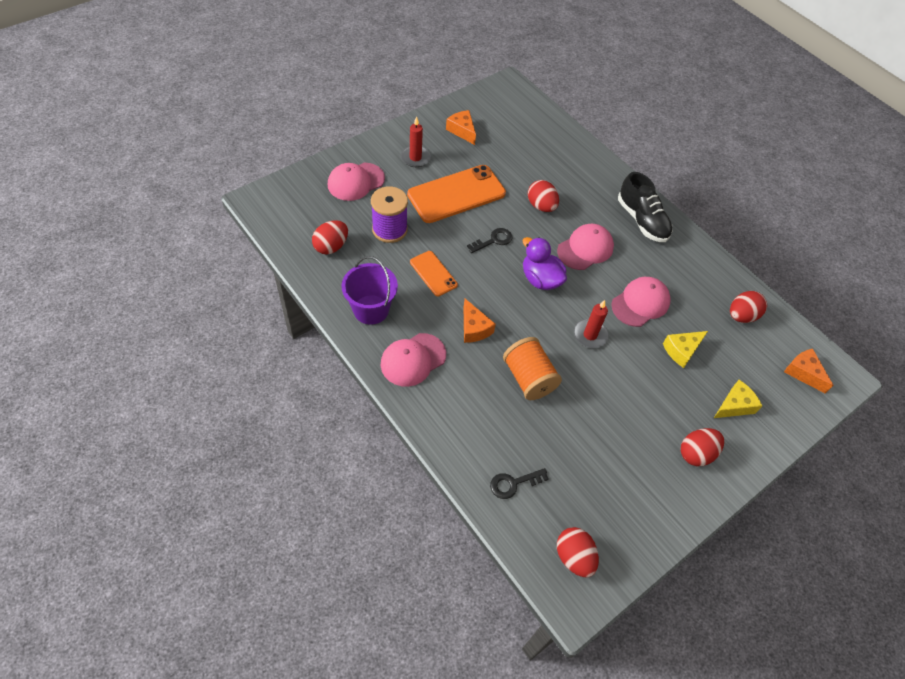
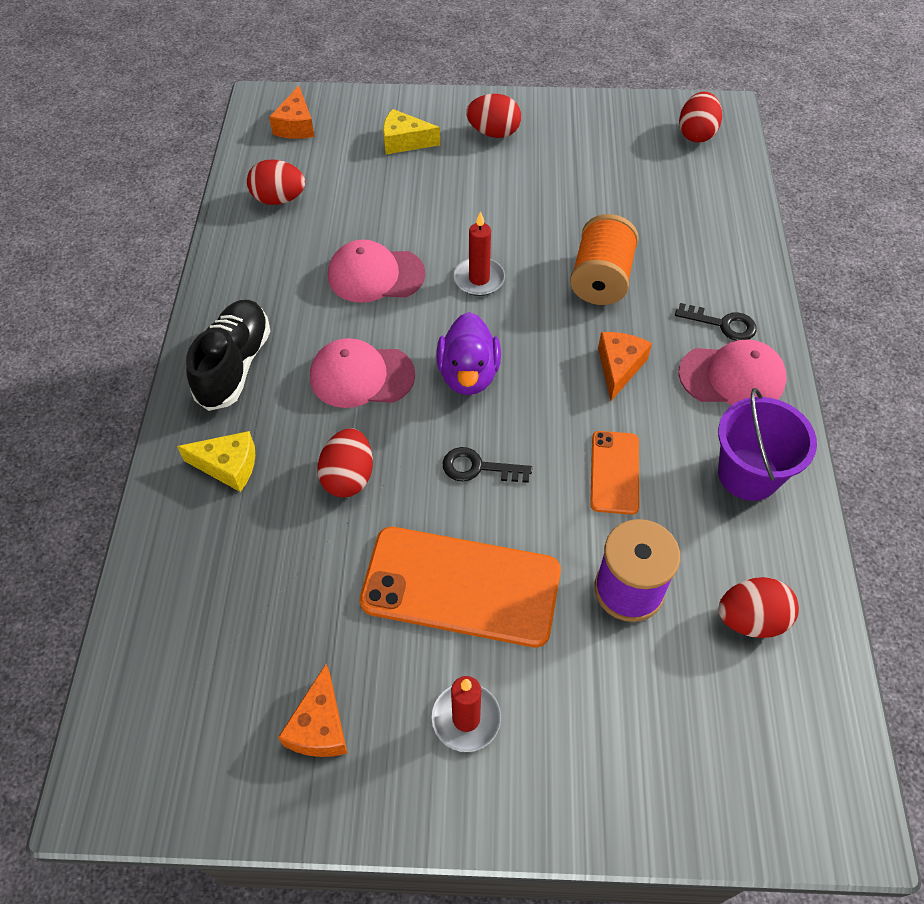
camera: 135 degrees left, 0 degrees up
pink cap [328,162,385,201] -> none
black key [490,468,549,499] -> black key moved to [675,303,757,341]
yellow cheese [663,331,708,368] -> yellow cheese moved to [177,431,255,492]

